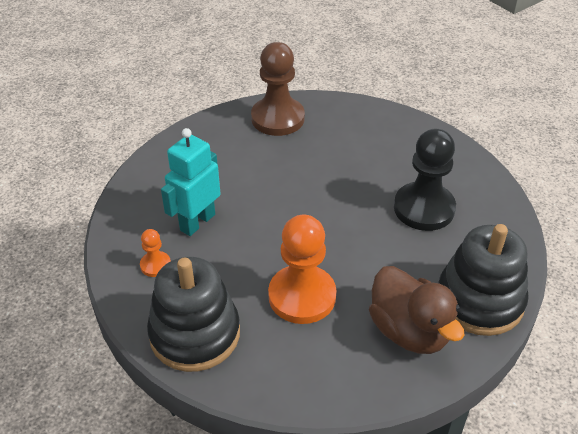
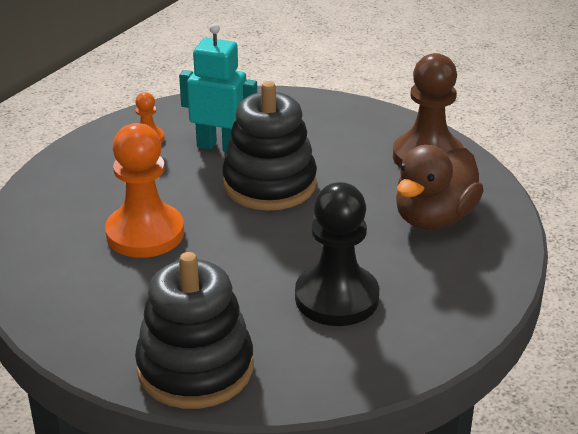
camera: 70 degrees right, 10 degrees down
black stacking toy [147,257,240,372] -> black stacking toy moved to [222,81,317,211]
brown duck [369,266,465,354] -> brown duck moved to [396,145,484,229]

